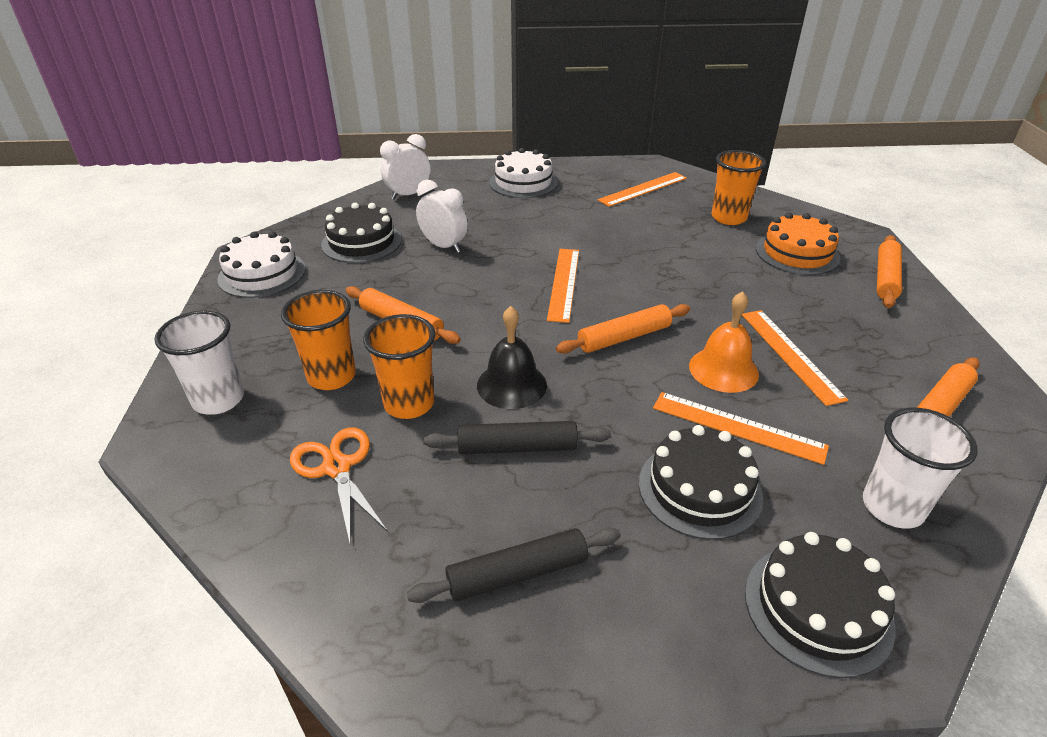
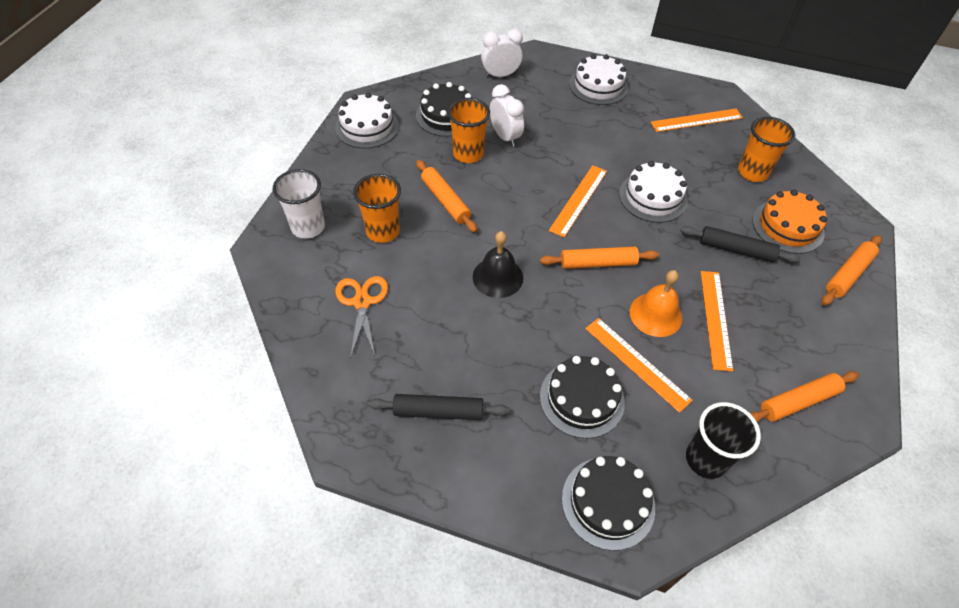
camera: 20 degrees right, 15 degrees up
orange cup [363,314,435,419] -> orange cup moved to [448,98,490,163]
black rolling pin [423,421,611,454] -> black rolling pin moved to [680,226,801,263]
white cup [863,408,978,529] -> black cup [686,402,761,479]
none -> white cake [619,161,688,223]

